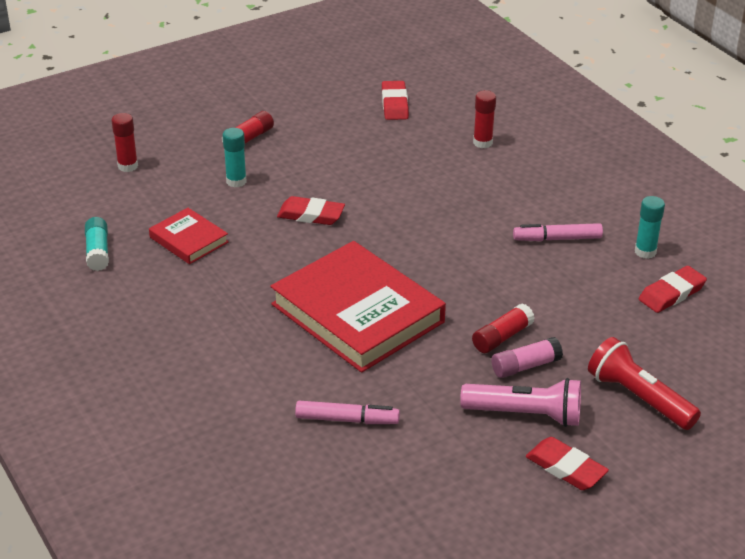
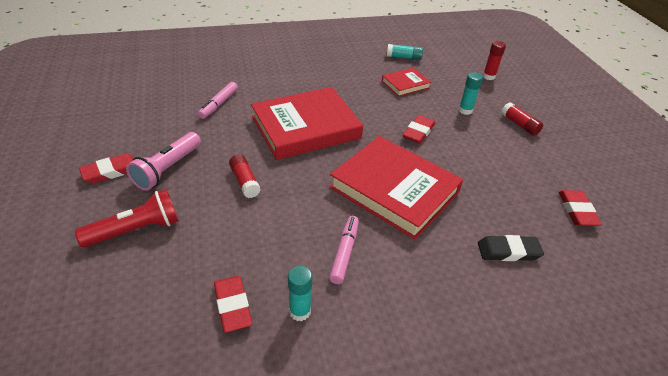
camera: 105 degrees right, 5 degrees up
red eraser [382,81,409,120] -> red eraser turned 75 degrees clockwise [559,190,602,226]
red glue stick [473,90,496,148] -> black eraser [478,235,544,261]
pink glue stick [491,337,563,378] -> none
none -> red book [329,136,463,240]

